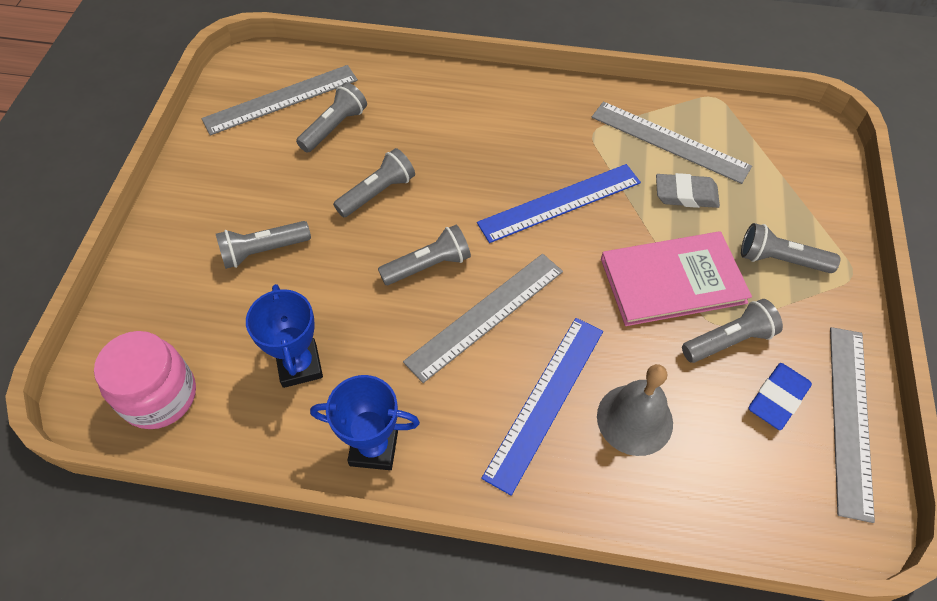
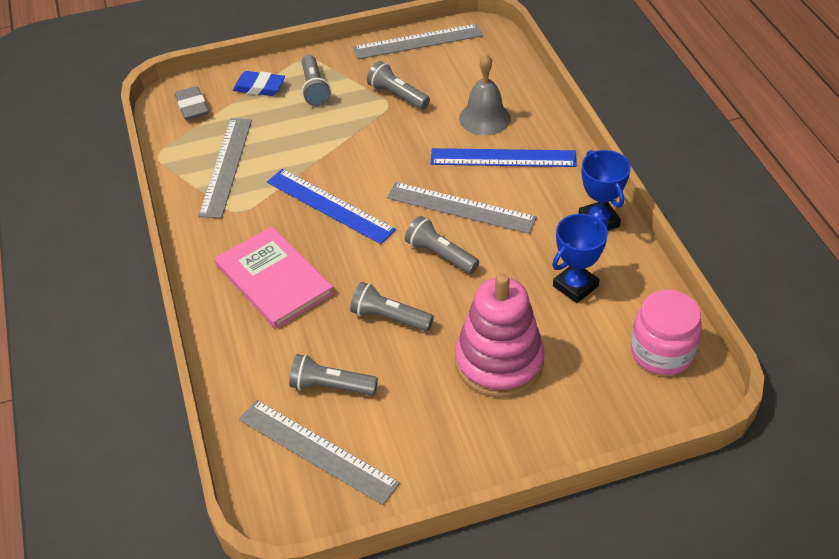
camera: 115 degrees left, 10 degrees down
grey flashlight [216,221,311,269] -> pink stacking toy [455,273,544,397]
pink book [601,231,752,326] -> pink book moved to [215,226,334,329]
grey eraser [656,173,720,208] -> grey eraser moved to [175,86,209,120]
blue eraser [748,363,812,430] -> blue eraser moved to [233,71,285,96]

